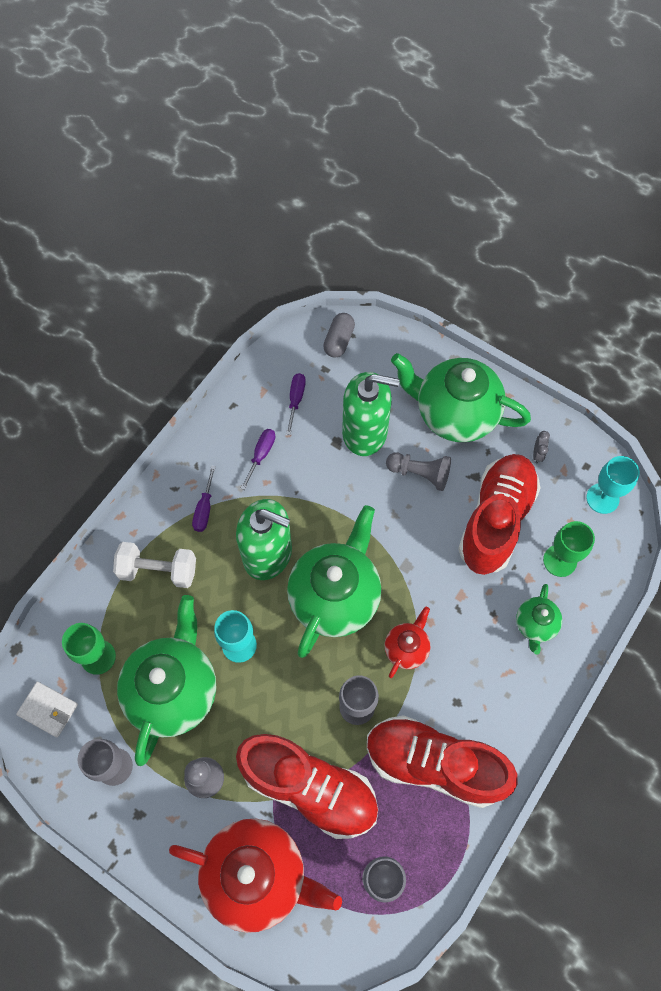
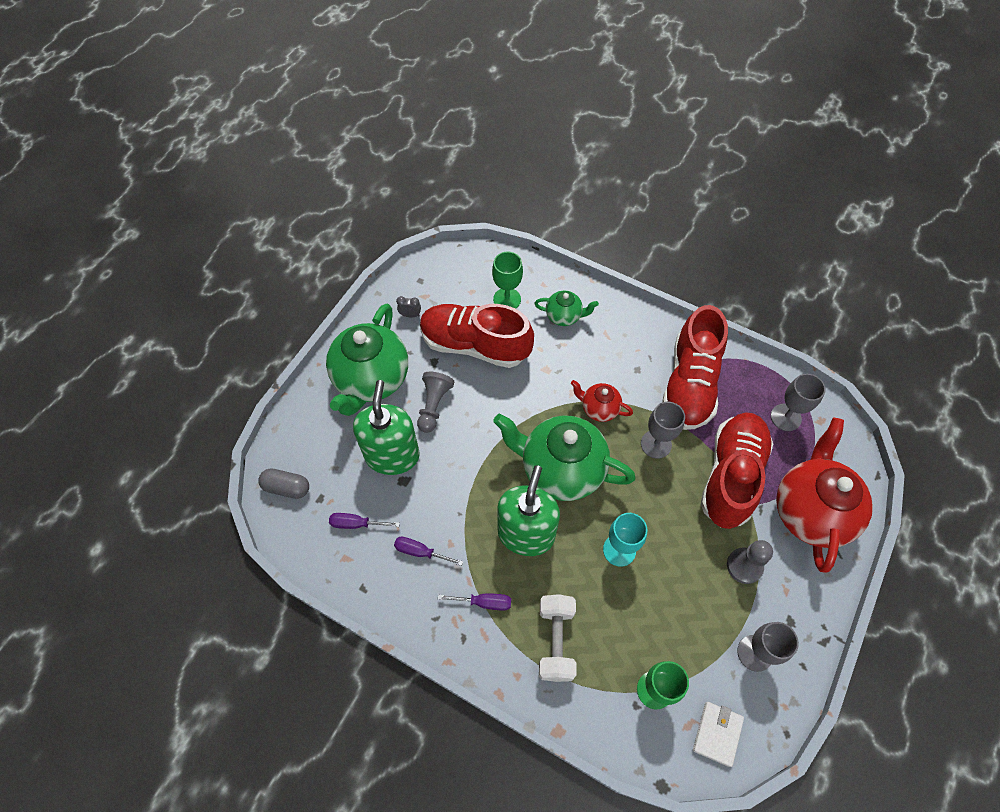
camera: 95 degrees left, 5 degrees down
green teapot [117,595,216,766] -> none
turquoise goblet [586,456,640,514] -> none

